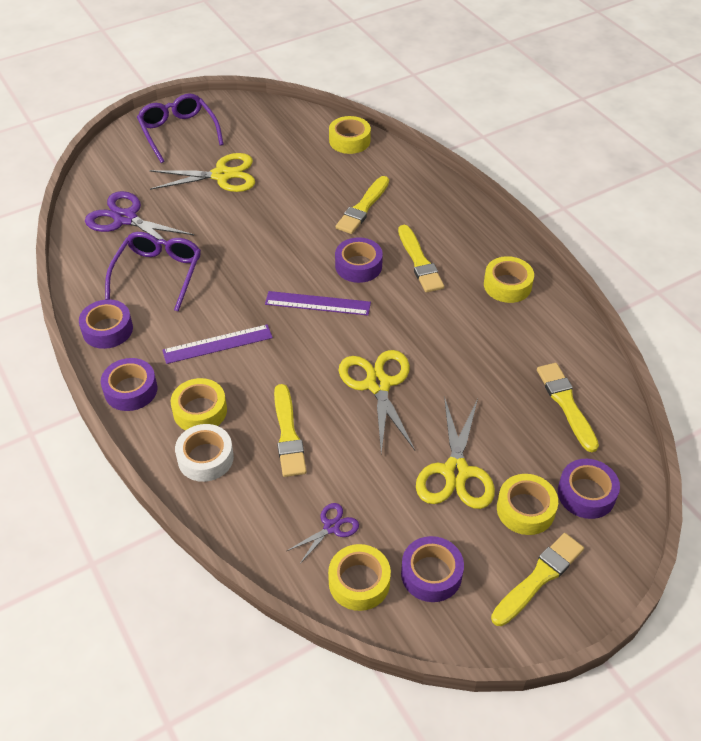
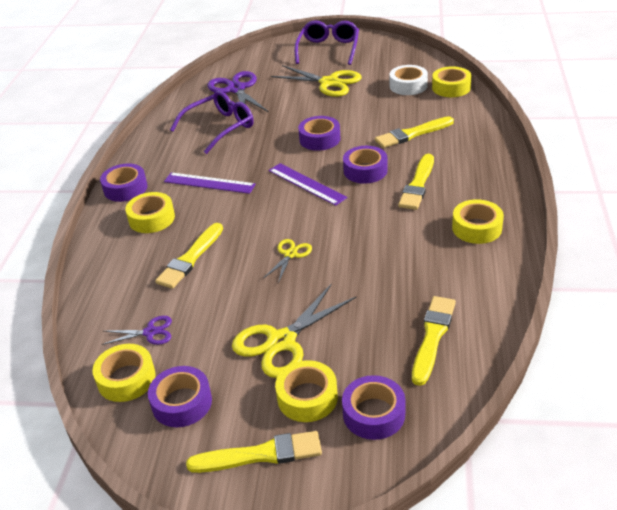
camera: 40 degrees right, 10 degrees down
purple tape [79,299,133,349] -> purple tape moved to [298,116,341,151]
white tape [175,424,234,482] -> white tape moved to [389,65,428,95]
yellow scissors [339,350,415,453] -> yellow scissors [263,239,312,283], size x0.53

